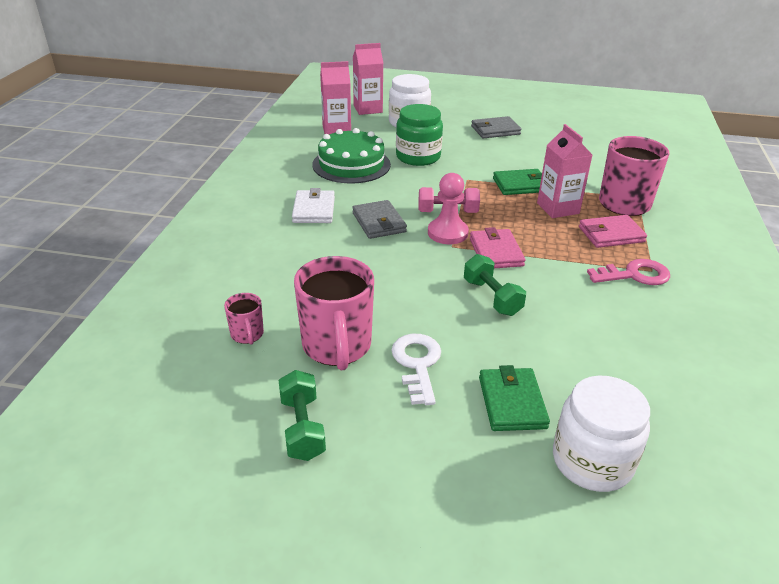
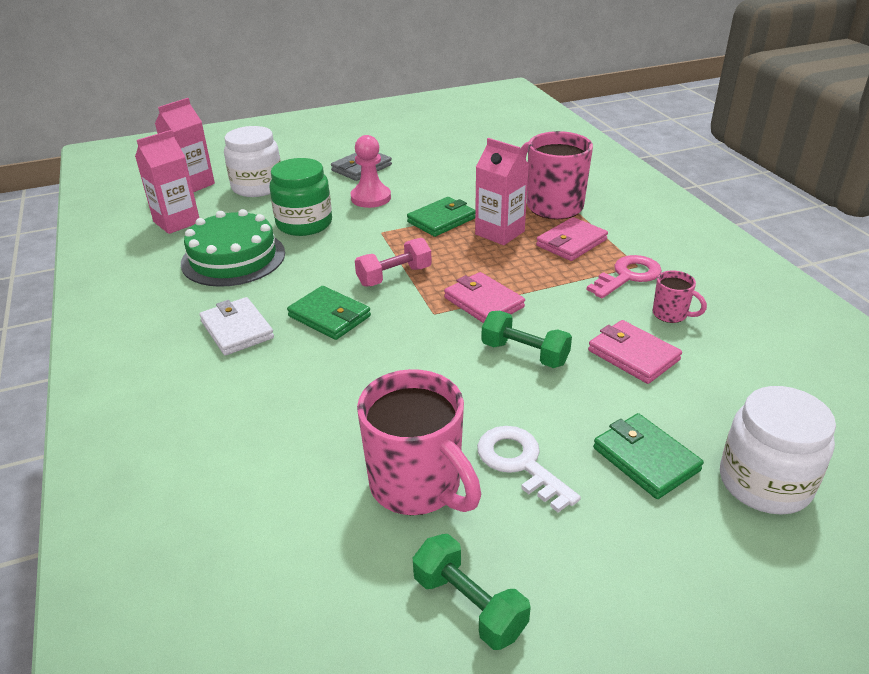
camera: 30 degrees left, 0 degrees up
pink mug [224,293,264,344] -> pink mug moved to [652,270,707,323]
grey wallet [352,200,407,239] -> green wallet [287,286,371,340]
pink pawn [428,173,469,244] -> pink pawn moved to [351,135,391,208]
none -> pink wallet [588,320,682,384]

